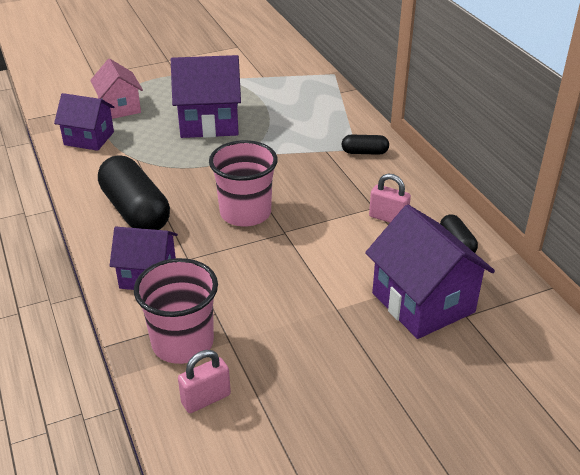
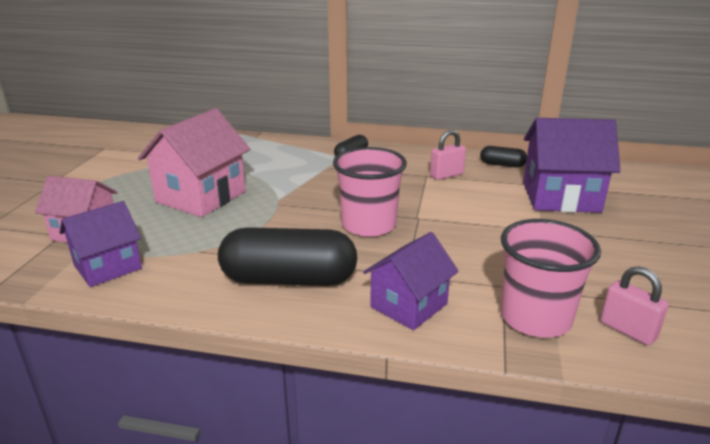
camera: 55 degrees left, 10 degrees down
purple house [171,55,241,138] -> pink house [138,108,250,217]
pink padlock [178,350,231,413] -> pink padlock turned 45 degrees counterclockwise [600,266,669,346]

